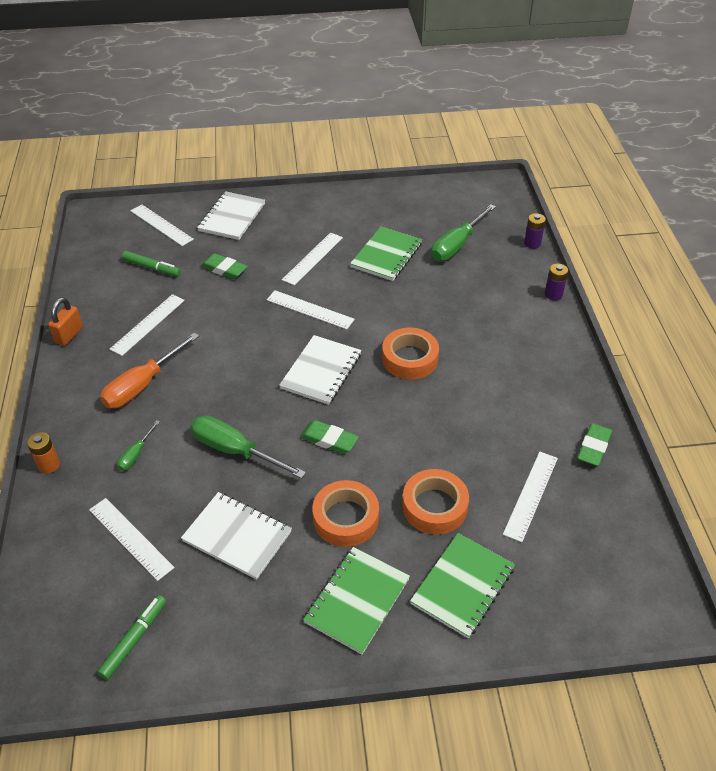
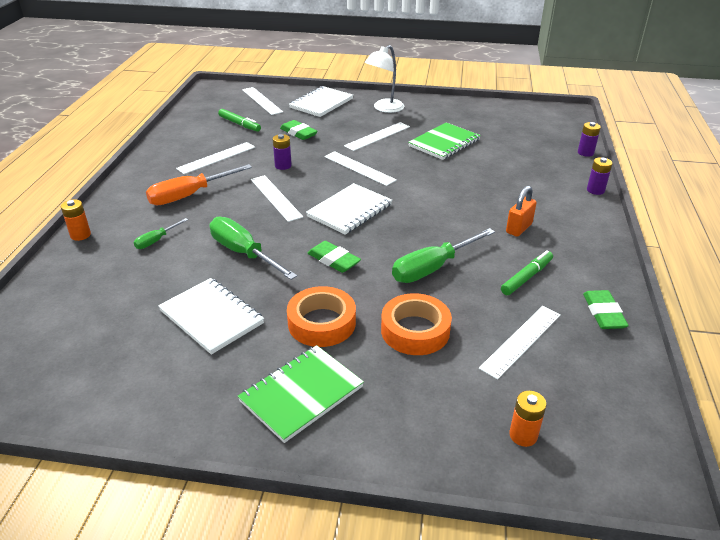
camera: 15 degrees right, 10 degrees down
orange padlock [48,297,83,346] -> orange padlock moved to [506,186,537,237]
white ruler [89,498,175,581] -> white ruler moved to [251,175,303,222]
green marker [97,595,166,680] -> green marker moved to [501,250,553,295]
orange tape [382,328,439,379] -> none
green notebook [410,533,515,638] -> none
green screwdriver [431,204,496,261] -> green screwdriver moved to [392,228,495,283]
green eraser [577,423,612,466] -> green eraser turned 45 degrees counterclockwise [583,290,629,329]
none -> purple battery [273,134,292,170]
none -> white lamp [365,45,404,113]
none -> orange battery [509,391,547,447]

